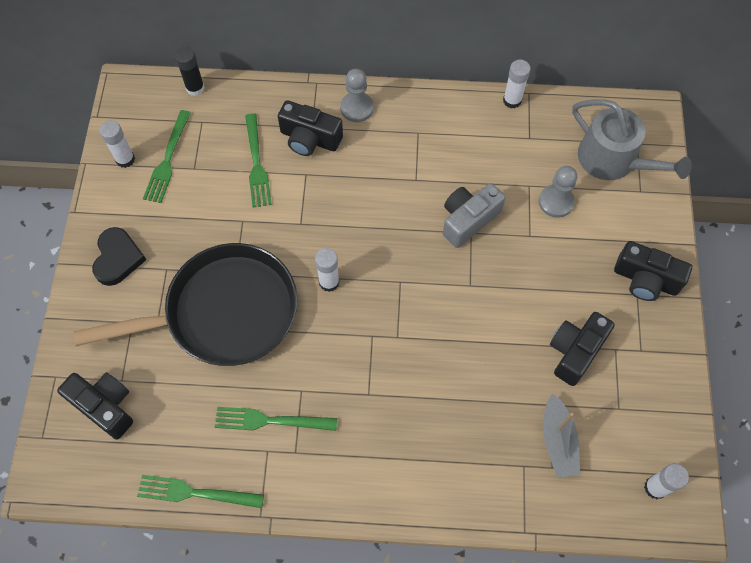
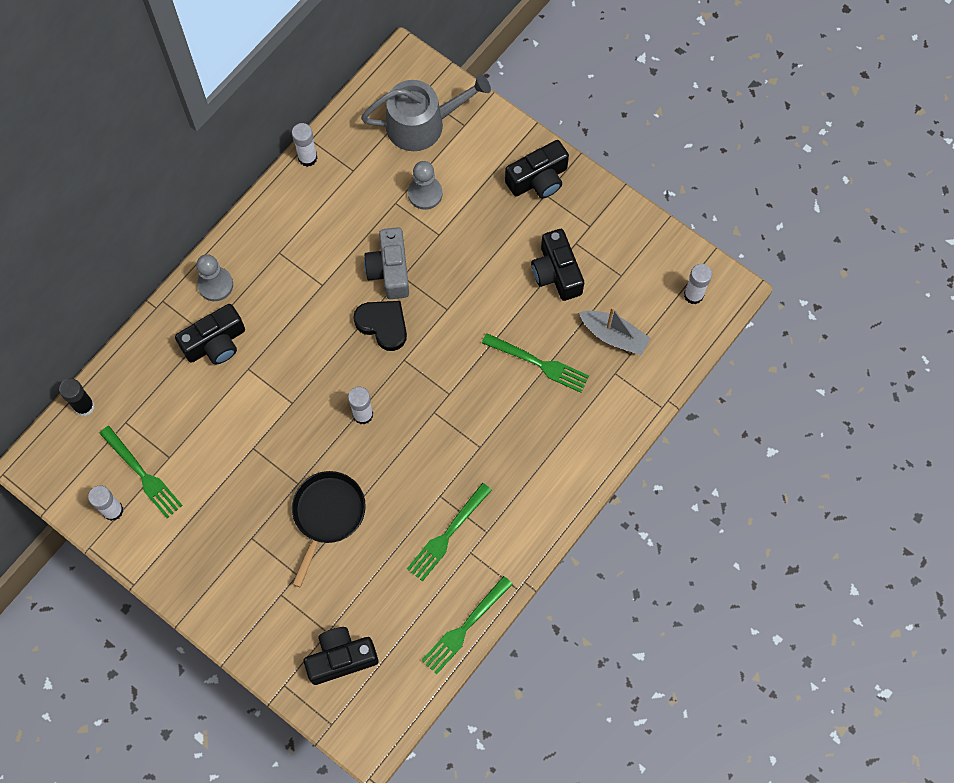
camera: 55 degrees left, 5 degrees up
black pan [73,243,297,366] -> black pan [292,471,366,587], size x0.56
black heart [92,227,146,286] -> black heart moved to [353,301,407,351]
green fork [245,113,272,207] -> green fork moved to [482,333,589,393]

